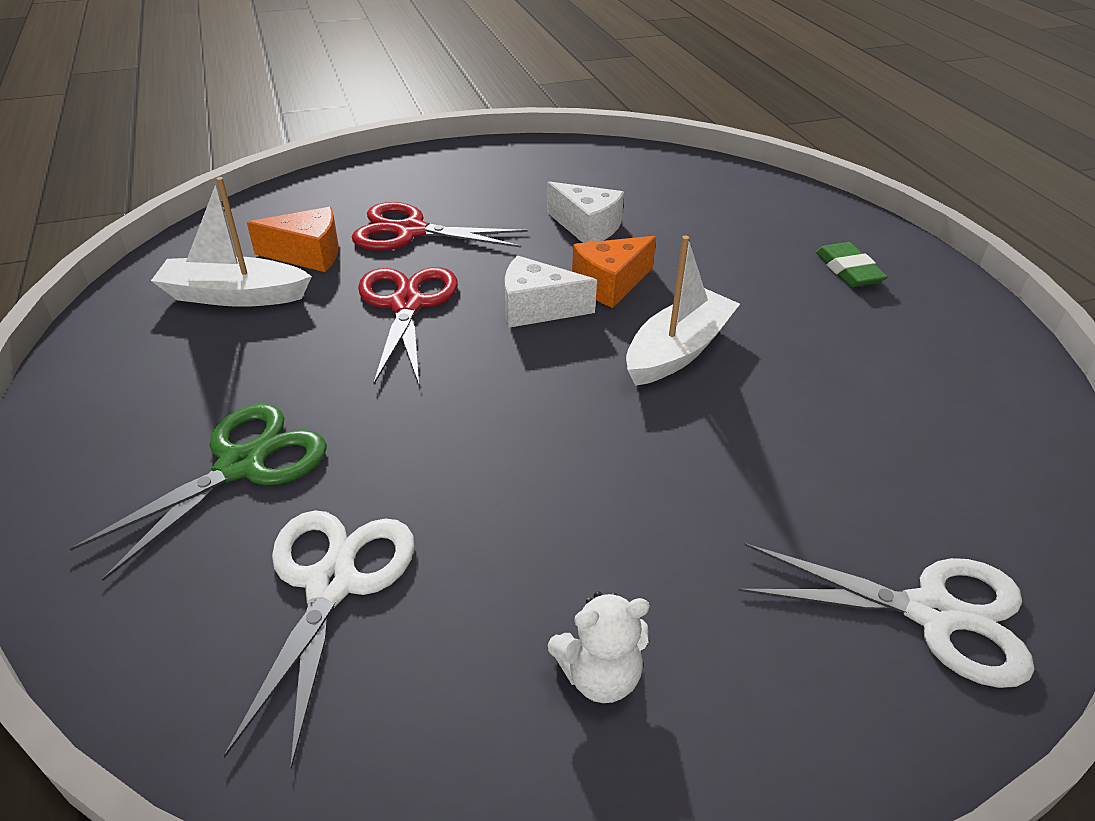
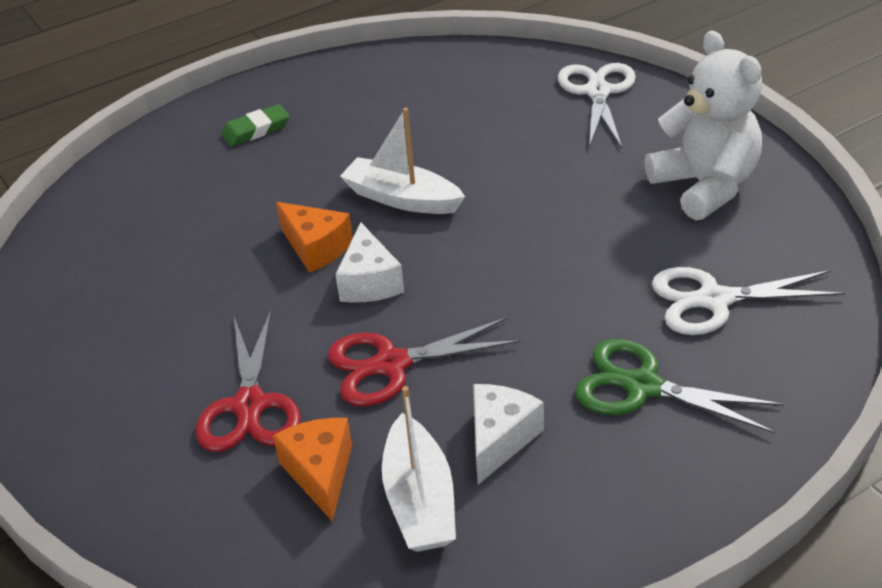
camera: 100 degrees left, 0 degrees up
white cheese [547,182,624,243] -> white cheese moved to [473,384,544,485]
white teddy bear [548,591,650,703] -> white teddy bear [645,31,762,220], size x2.08

